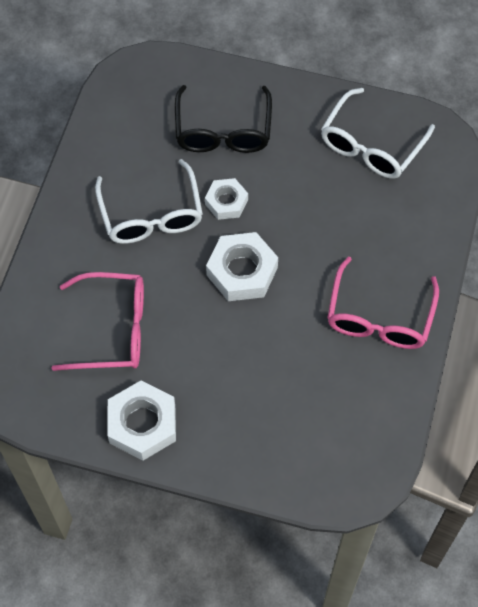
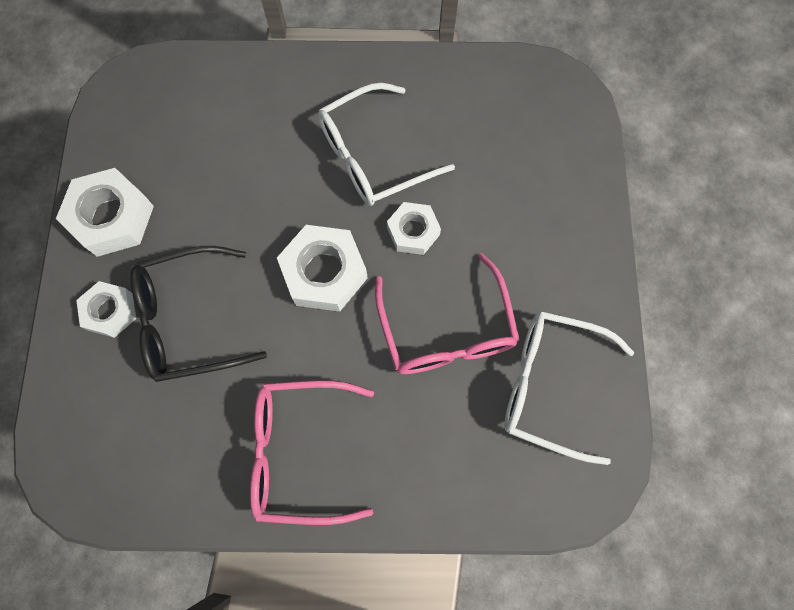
camera: 75 degrees right, 10 degrees up
pink glasses [51,272,144,371] -> pink glasses moved to [375,253,520,374]
black glasses [175,85,272,153] -> black glasses moved to [130,246,267,382]
none -> white nut [76,281,136,338]

